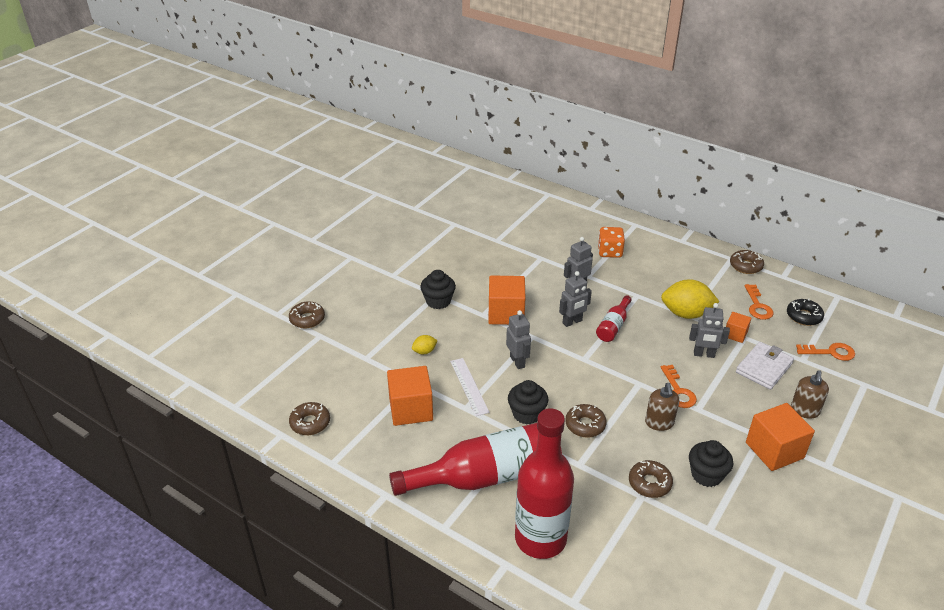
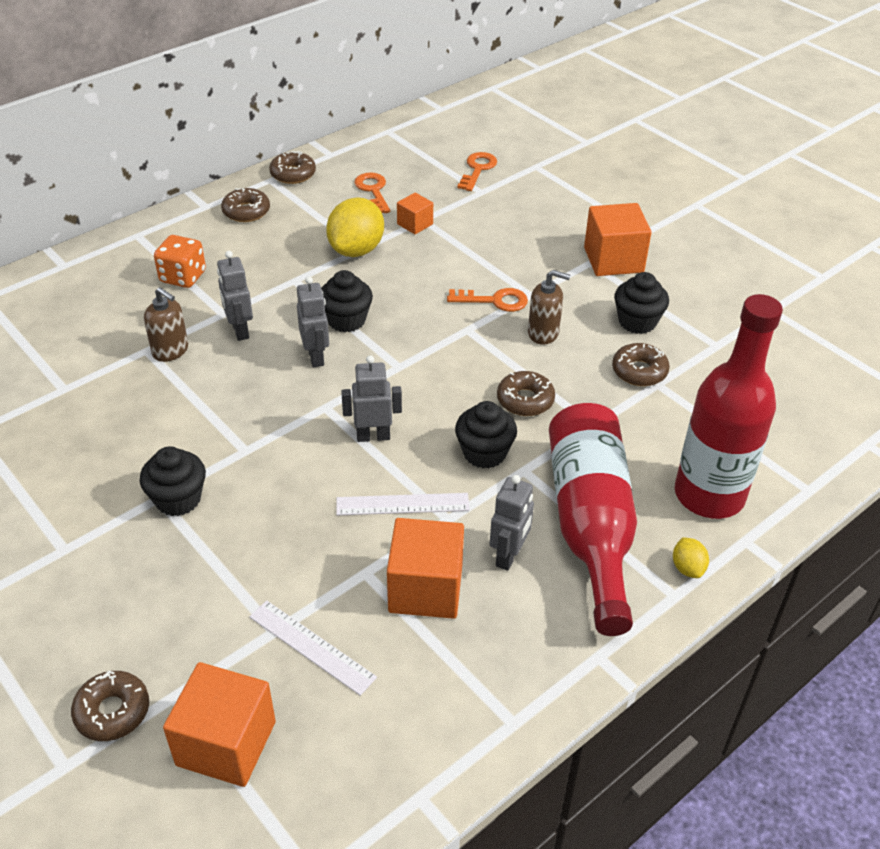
camera: 75 degrees left, 5 degrees up
brown donut [289,402,330,435] -> brown donut moved to [221,188,270,222]
yellow lemon [412,335,438,354] -> yellow lemon moved to [673,537,709,578]
orange cube [488,275,526,325] -> orange cube moved to [163,662,276,787]
red bottle [596,295,632,342] -> black cupcake [321,270,373,332]
grey robot [689,303,730,358] -> grey robot moved to [490,475,534,571]
white wallet [736,342,794,390] -> none
orange key [745,284,773,320] -> orange key turned 120 degrees counterclockwise [355,172,390,213]
black donut [787,298,824,326] -> none
brown soap dispenser [791,370,829,419] -> brown soap dispenser moved to [144,287,188,362]
none -> white ruler [249,600,377,696]

